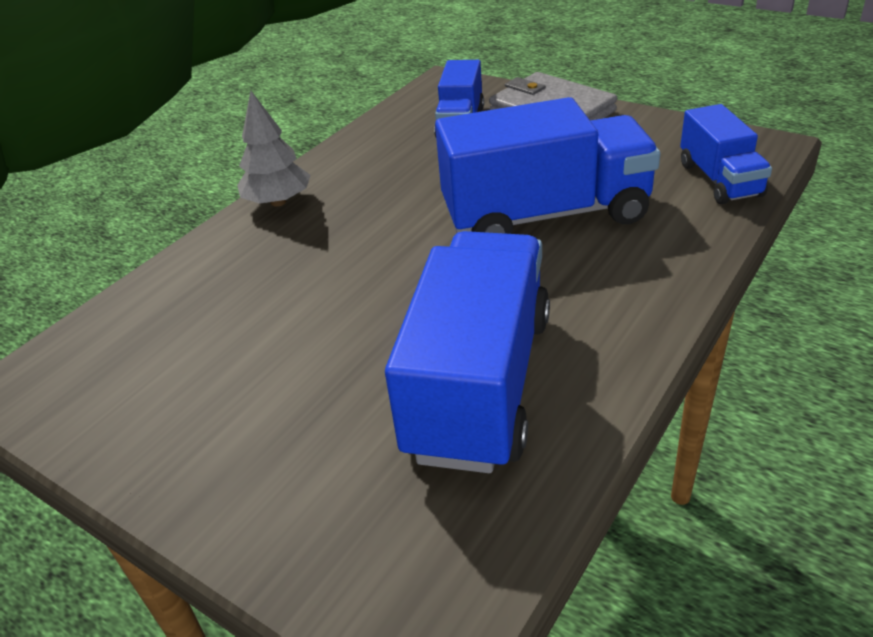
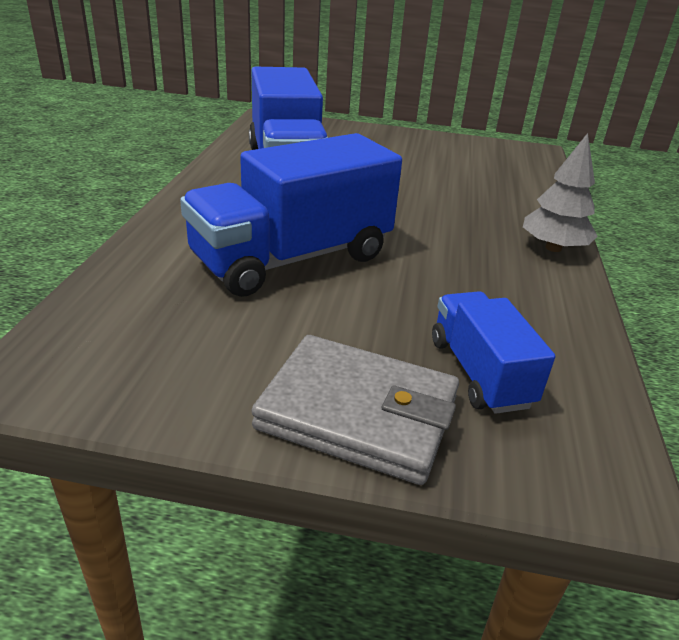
camera: 150 degrees right, 5 degrees down
blue truck [680,104,772,204] -> none

